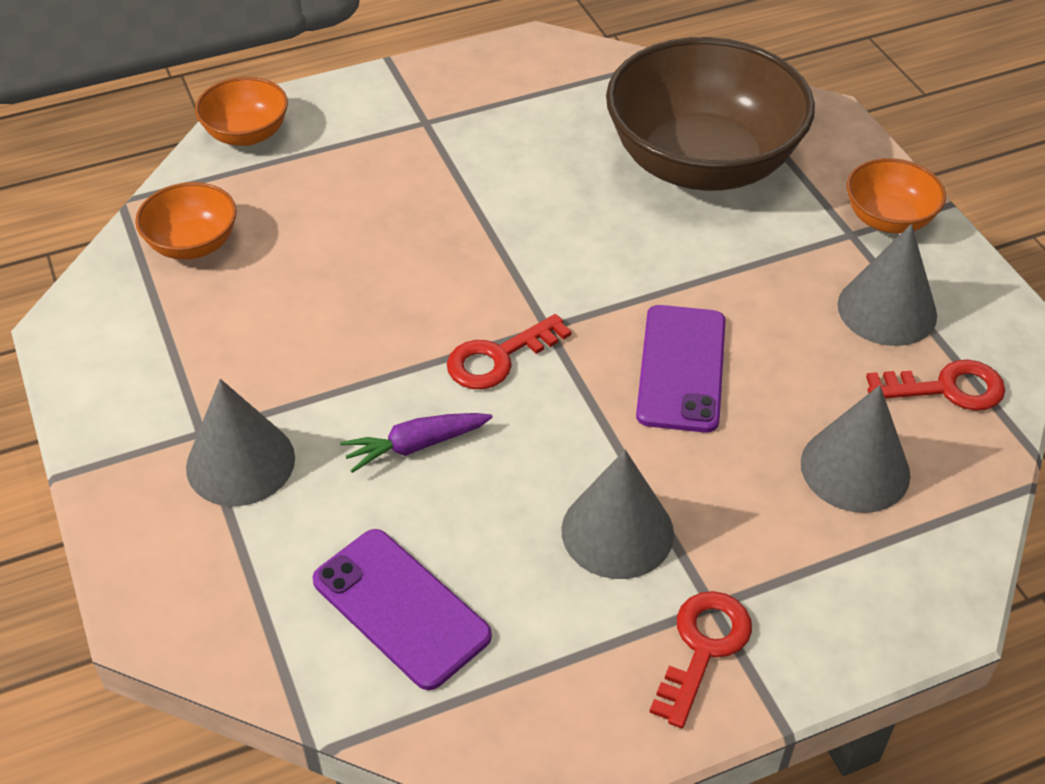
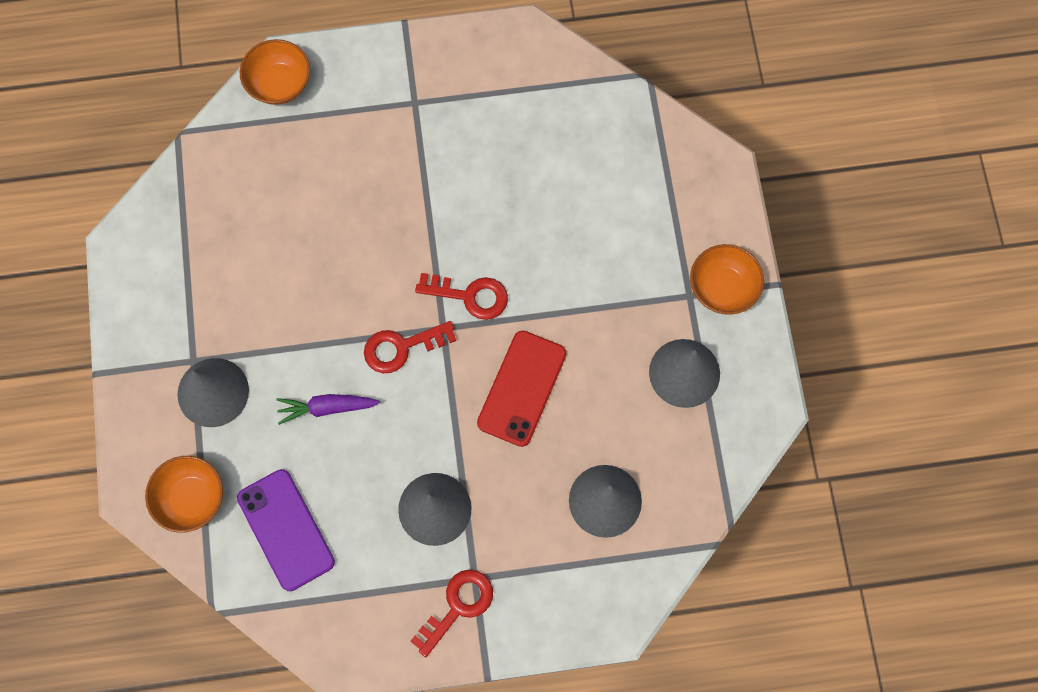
camera: 15 degrees right, 25 degrees up
orange bowl [135,182,237,260] -> orange bowl moved to [145,456,223,533]
brown bowl [606,37,815,191] -> none
purple phone [636,305,726,433] -> red phone [477,330,566,447]
red key [866,360,1005,411] -> red key moved to [415,273,508,320]

